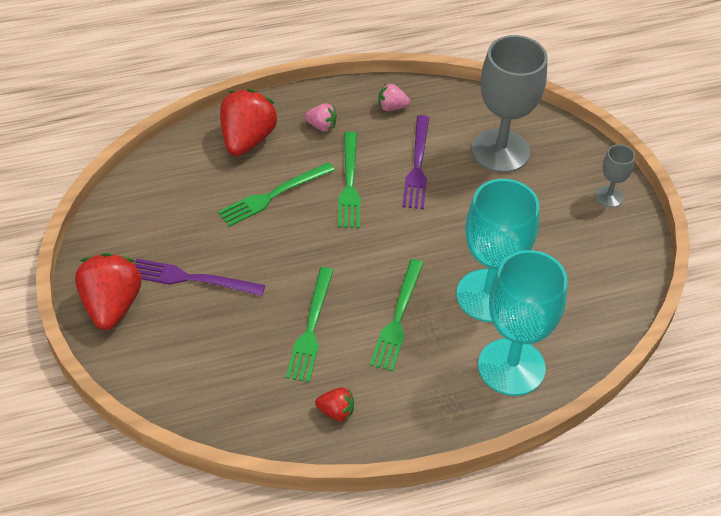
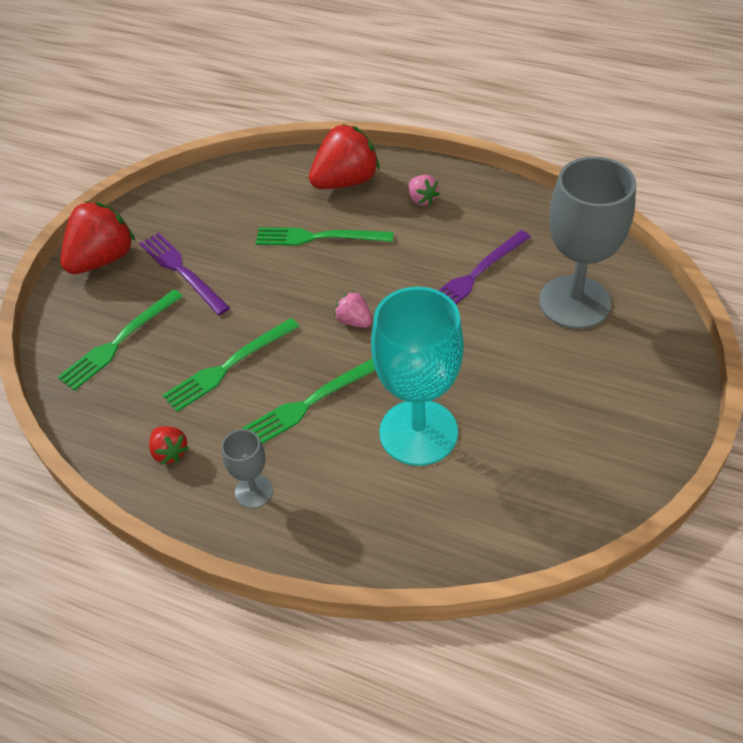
camera: 45 degrees right, 0 degrees up
green fork [338,132,360,228] -> green fork moved to [58,289,183,391]
pink strawberry [378,84,410,111] -> pink strawberry moved to [334,291,372,328]
turquoise goblet [478,250,568,396] -> none
grey goblet [595,144,635,207] -> grey goblet moved to [221,429,273,508]

